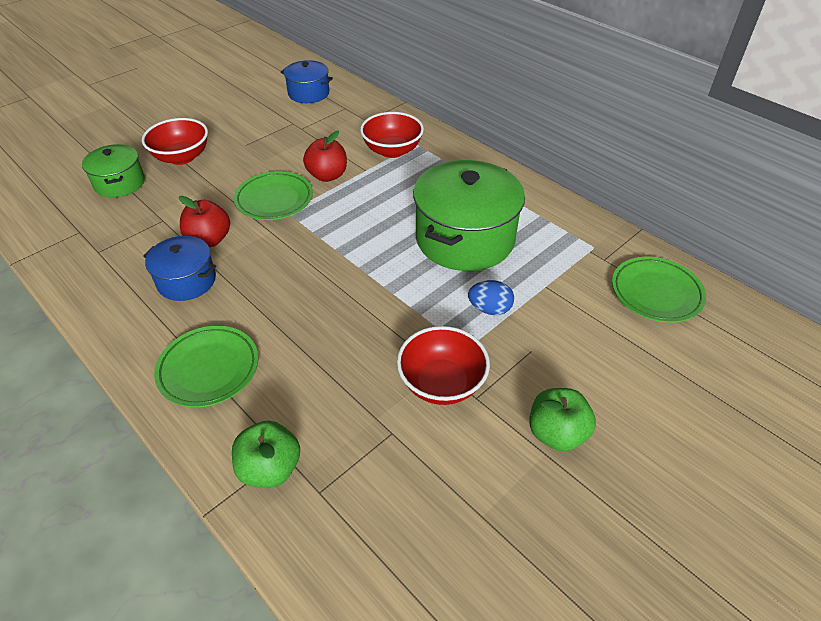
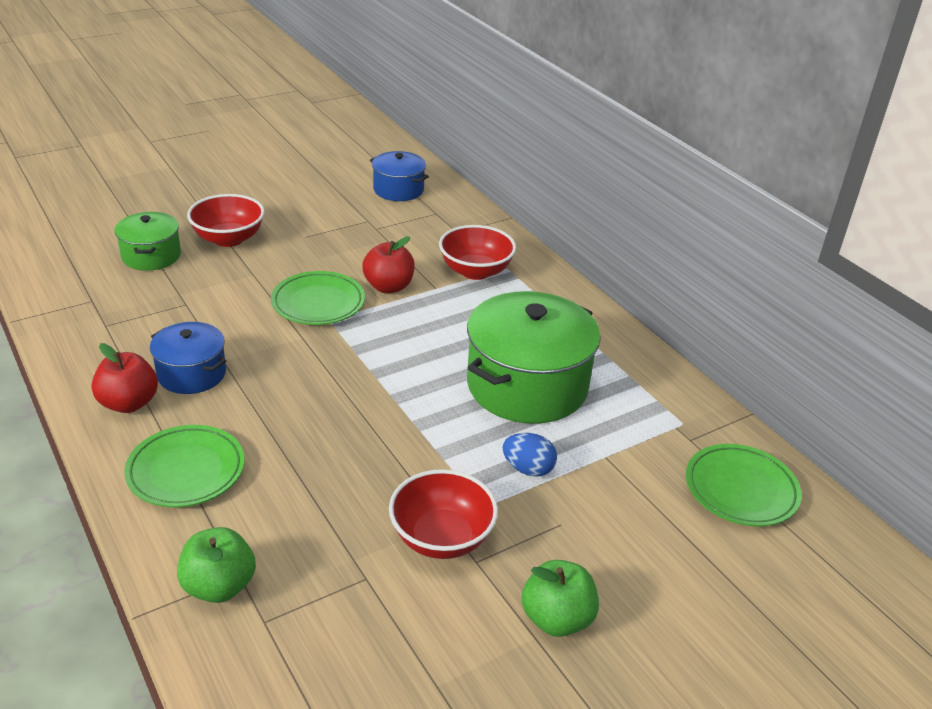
camera: 10 degrees right, 10 degrees down
red apple [179,196,230,247] -> red apple moved to [92,343,158,413]

